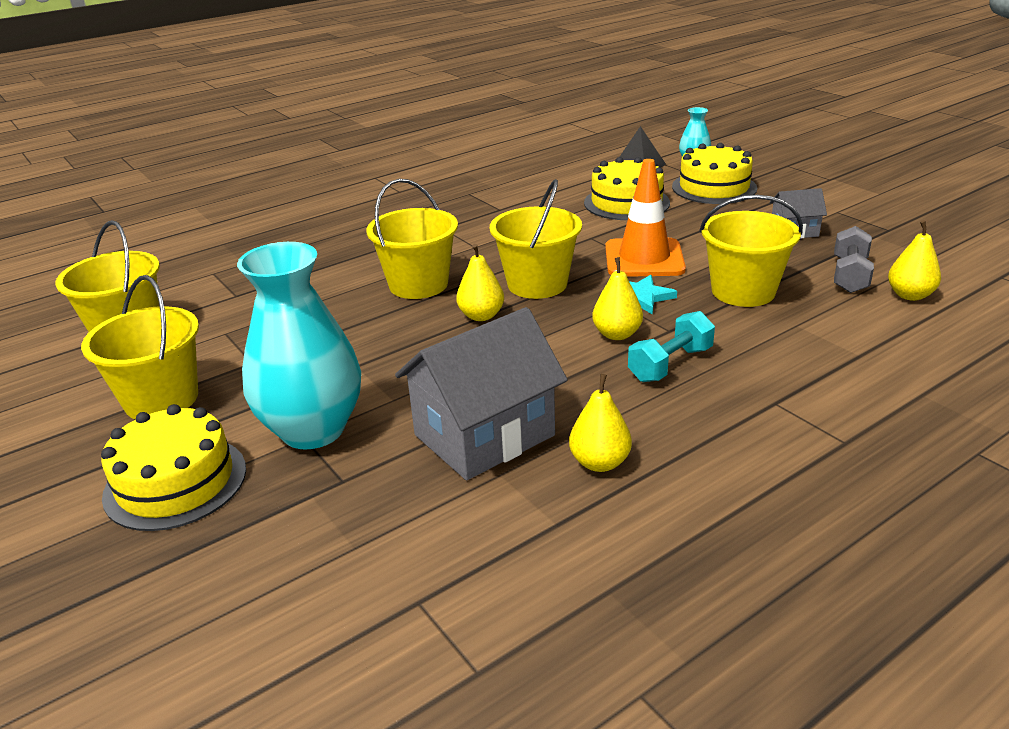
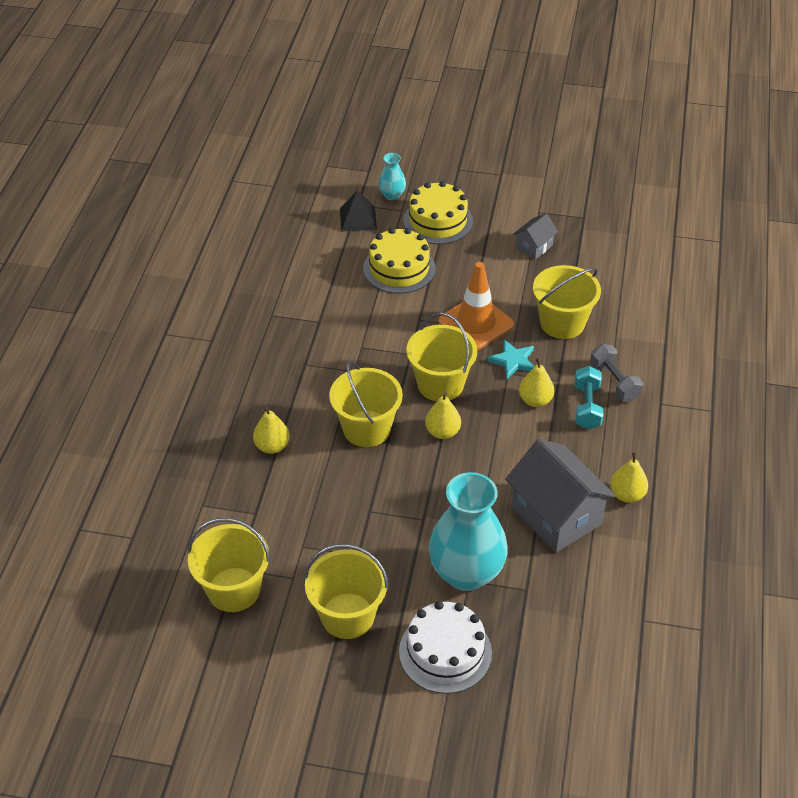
camera: 45 degrees left, 15 degrees up
yellow cake [101,404,246,531] -> white cake [399,601,492,694]
grey house [395,307,568,480] -> grey house turned 45 degrees counterclockwise [505,439,616,553]
grey dumbbell [834,226,874,293] -> grey dumbbell moved to [590,344,643,402]
yellow pear [888,220,941,301] -> yellow pear moved to [253,406,290,454]

